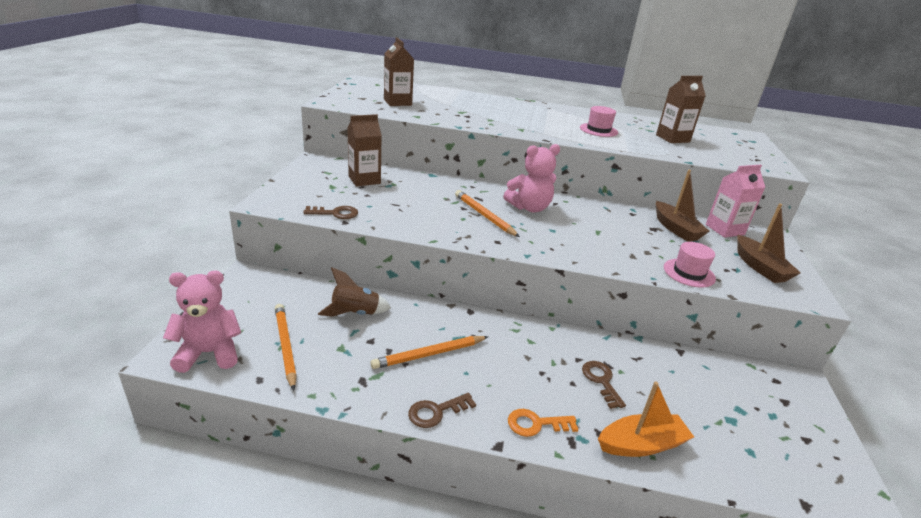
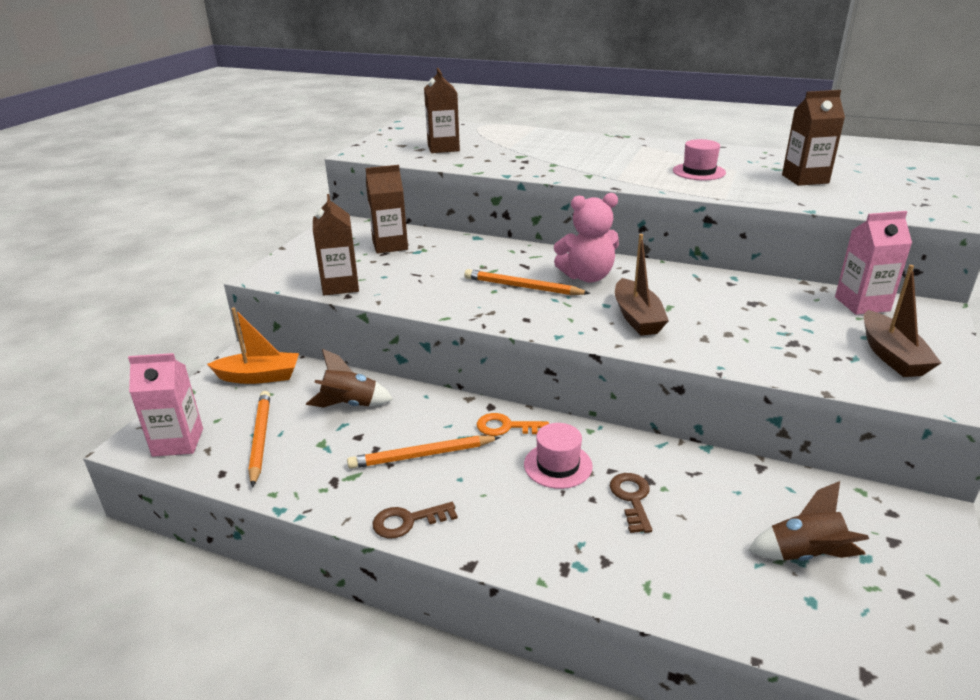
camera: 15 degrees right, 0 degrees up
pink teddy bear [163,271,241,373] -> pink carton [128,353,203,457]
brown key [303,206,358,219] -> brown carton [313,194,359,295]
orange pencil [455,190,520,237] -> orange pencil turned 45 degrees counterclockwise [464,269,590,295]
orange key [508,409,579,437] -> orange key moved to [477,413,549,436]
orange boat [598,382,694,457] -> orange boat moved to [207,307,299,384]
brown boat [656,170,709,242] -> brown boat moved to [615,234,669,336]
pink hat [664,242,716,287] -> pink hat moved to [524,423,593,489]
none -> brown rocket [748,481,869,561]

